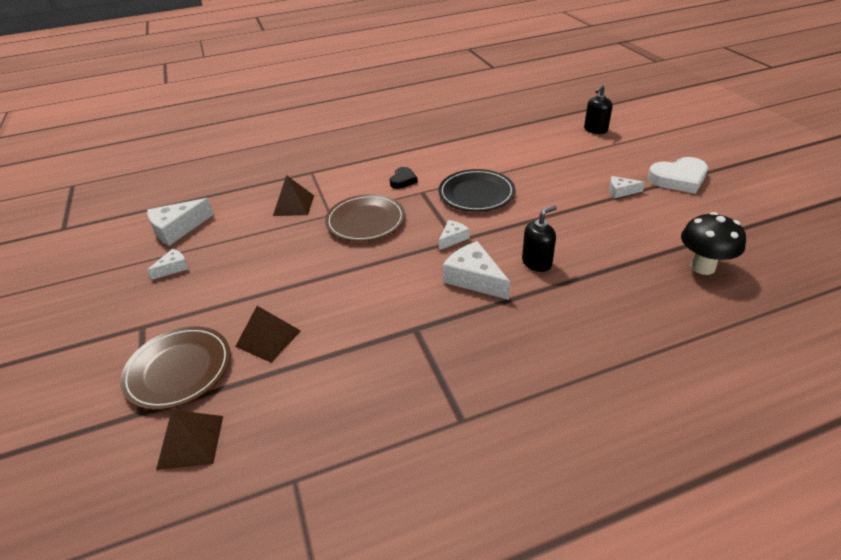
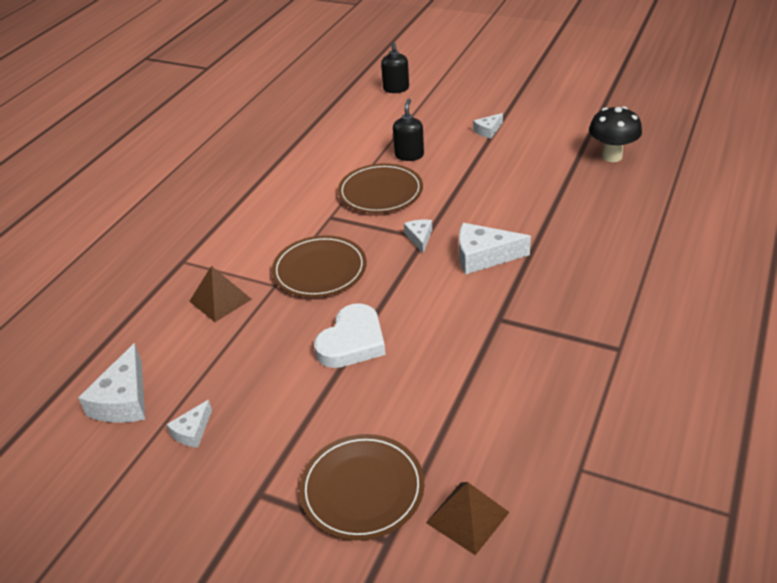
camera: 45 degrees left, 0 degrees up
white cheese [147,249,189,280] -> white cheese turned 150 degrees counterclockwise [166,400,212,448]
brown pyramid [235,306,301,363] -> none
black heart [390,167,418,189] -> none
black plate [439,169,515,211] -> brown plate [338,163,423,213]
black soap dispenser [522,205,557,272] -> black soap dispenser moved to [393,99,424,161]
white heart [648,157,708,194] -> white heart moved to [314,303,386,368]

